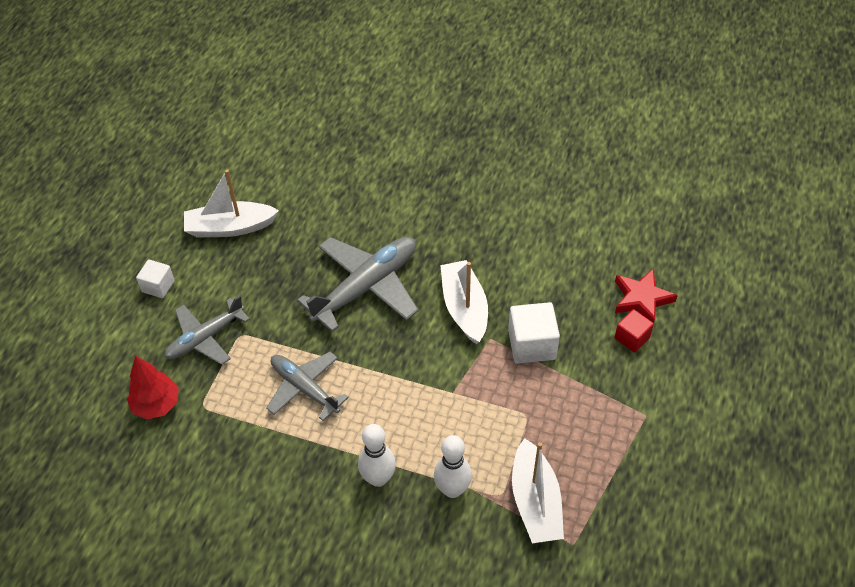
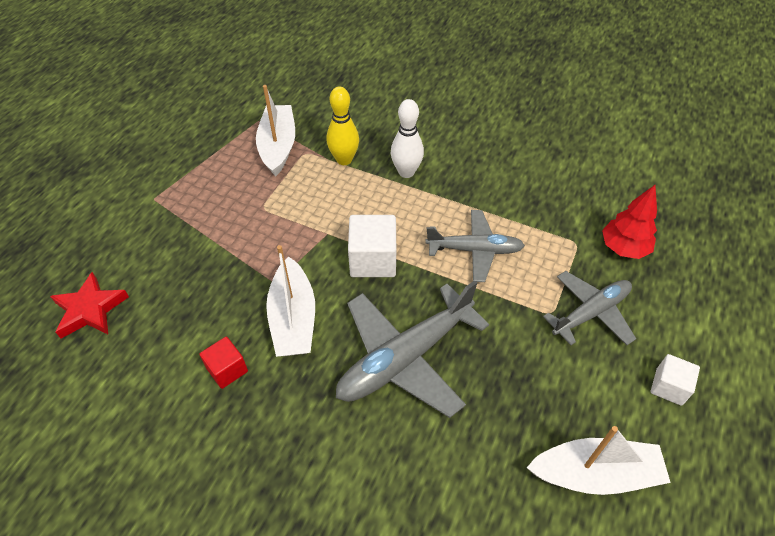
camera: 175 degrees left, 0 degrees up
grey plane [266,352,349,421] -> grey plane turned 45 degrees counterclockwise [425,210,525,282]
white bowling pin [434,435,472,498] -> yellow bowling pin [327,87,359,165]
white cube [508,302,560,364] -> white cube moved to [348,215,396,277]
red cube [614,309,654,353] -> red cube moved to [199,337,248,389]

